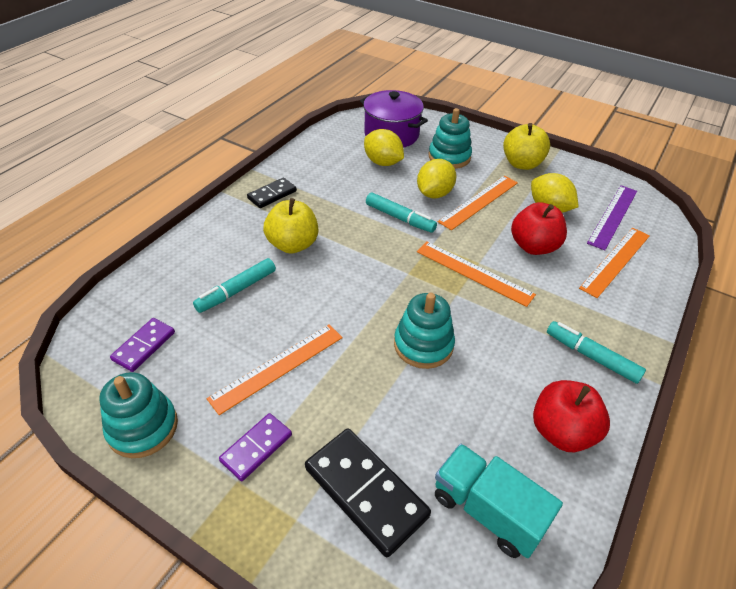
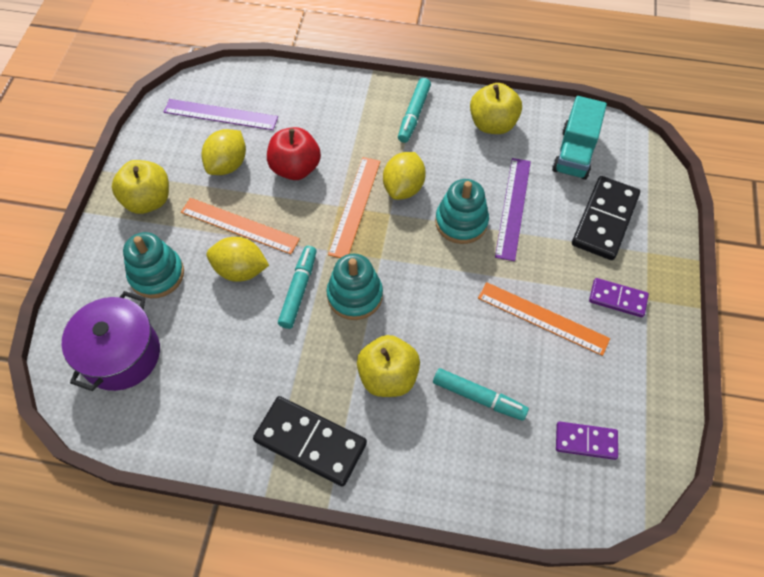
camera: 110 degrees left, 15 degrees up
turquoise stacking toy [99,372,178,458] -> turquoise stacking toy moved to [326,254,383,320]
black domino [247,177,297,208] -> black domino [253,396,367,487], size x1.71
yellow lemon [364,129,404,166] -> yellow lemon moved to [383,152,426,200]
red apple [533,380,610,452] -> yellow apple [470,83,522,134]
orange ruler [579,228,650,298] -> none
none -> purple ruler [495,158,531,261]

